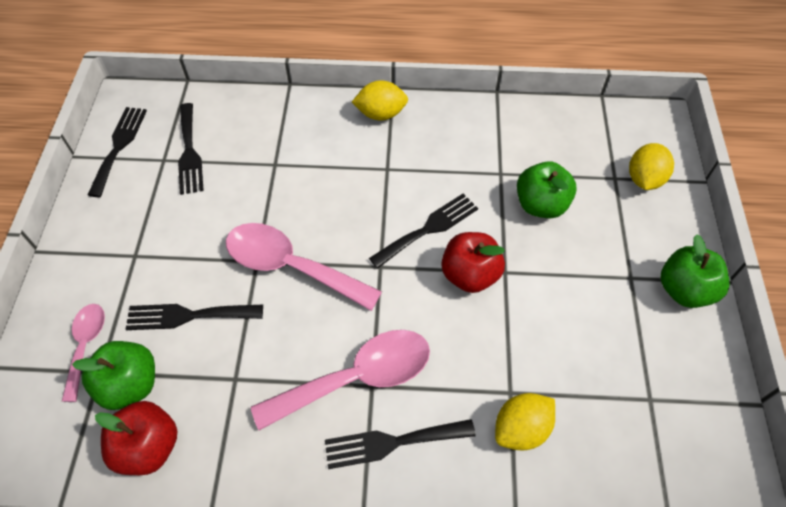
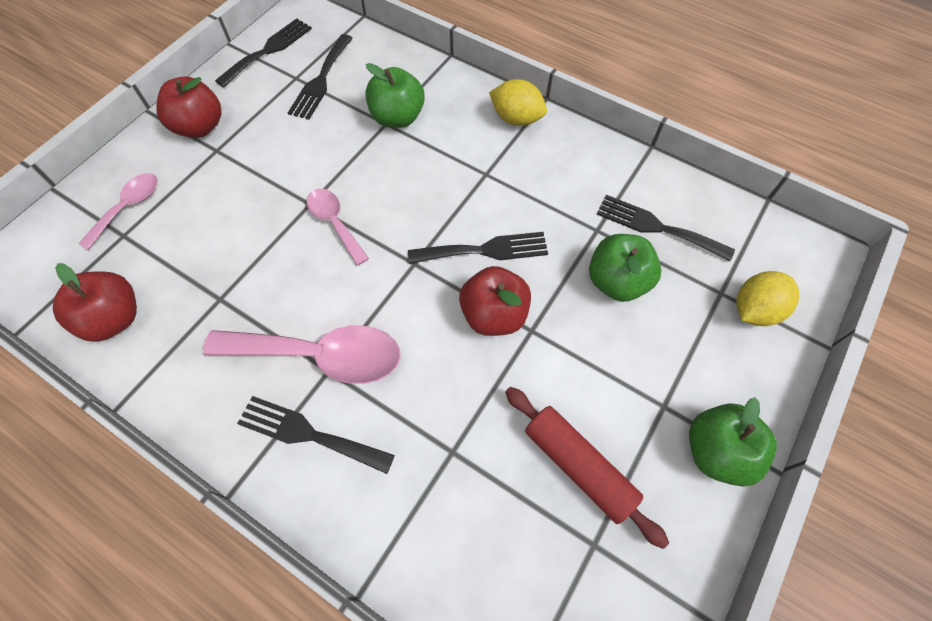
camera: 30 degrees right, 5 degrees up
green apple [72,341,155,410] -> green apple moved to [365,63,425,128]
black fork [126,304,263,330] -> black fork moved to [597,195,735,261]
pink spoon [226,223,382,311] -> pink spoon [306,189,369,265], size x0.57
yellow lemon [495,393,555,450] -> none
none -> red apple [156,77,222,138]
none -> red rolling pin [505,387,669,549]

